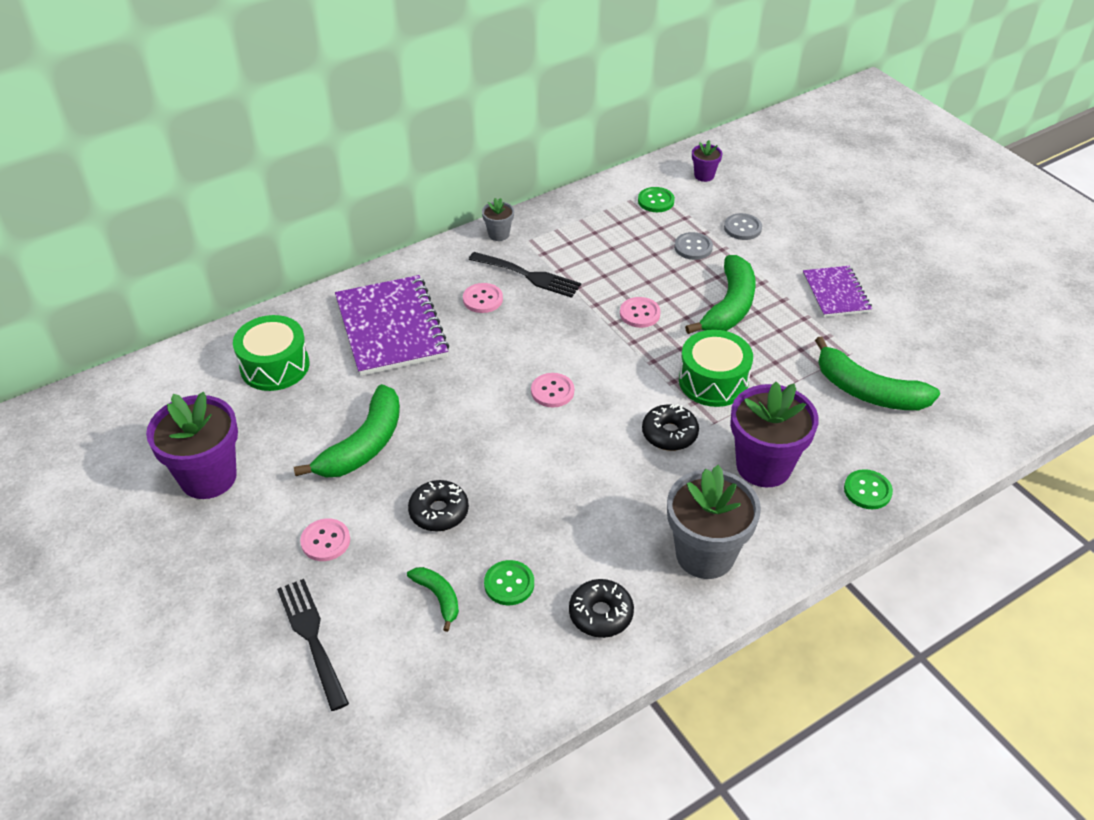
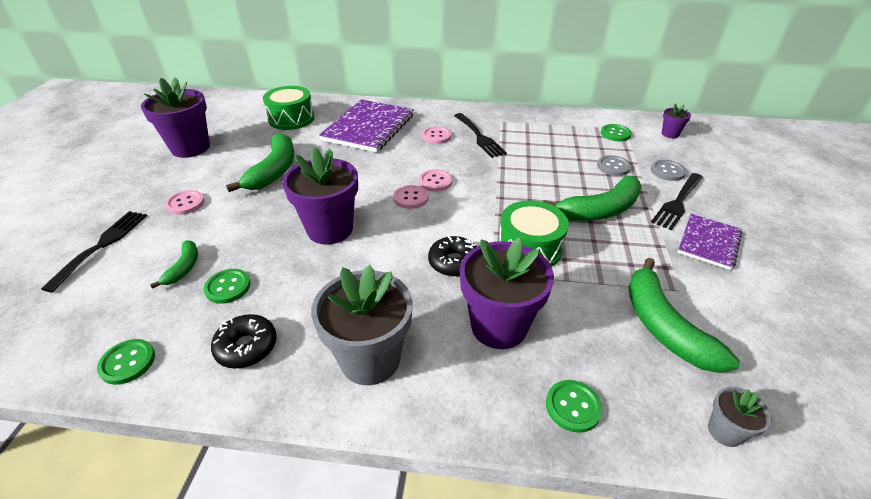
camera: 40 degrees right, 5 degrees down
green banana [294,384,400,478] -> green banana turned 60 degrees counterclockwise [226,133,294,192]
black donut [408,480,469,531] -> none
grey flower pot [482,198,514,241] -> grey flower pot moved to [708,387,772,447]
pink button [620,297,661,328] -> pink button moved to [419,169,452,192]
none -> green button [97,339,155,385]
none -> purple flower pot [282,147,358,245]
none -> black fork [651,173,703,231]

